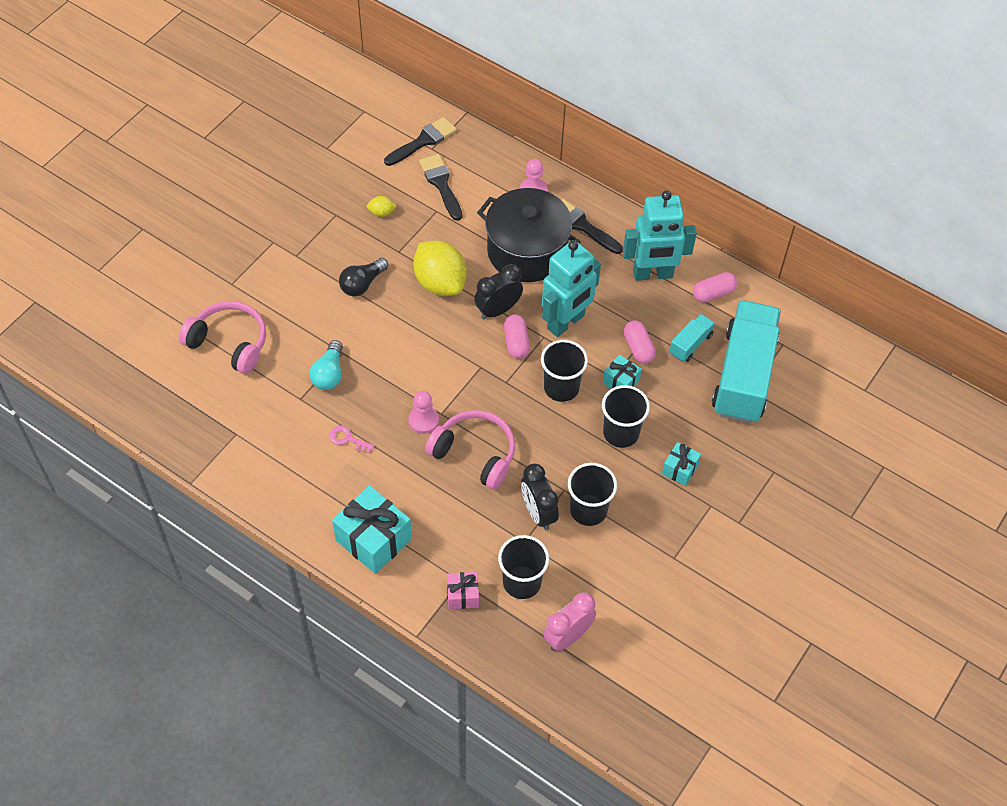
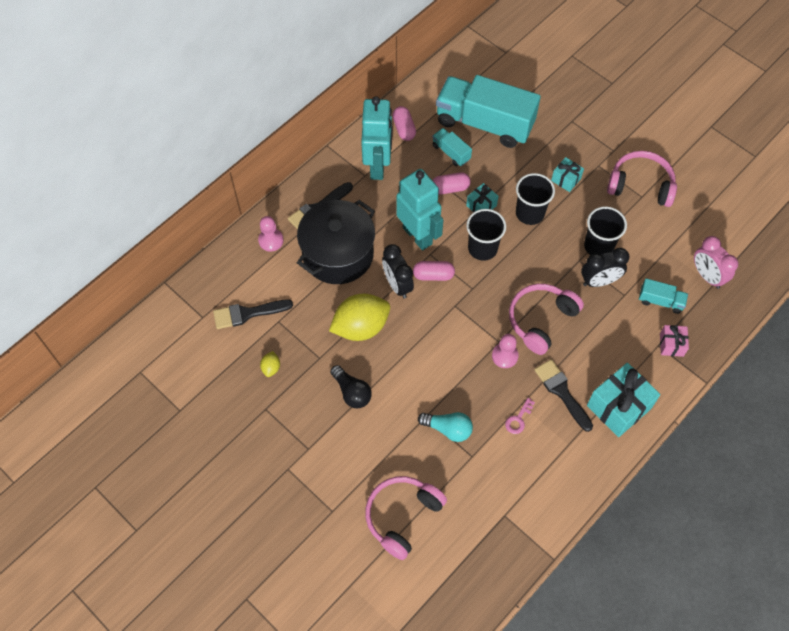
camera: 80 degrees left, 5 degrees up
black brush [384,117,457,166] -> black brush moved to [534,359,593,432]
black cup [498,535,549,599] -> turquoise truck [639,278,688,314]
none -> pink headphones [607,151,677,207]

